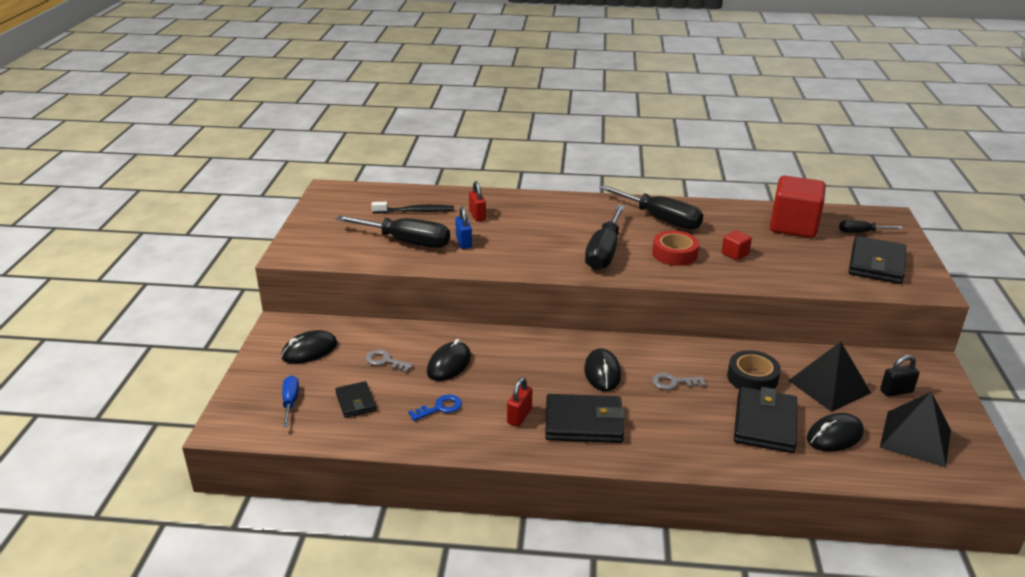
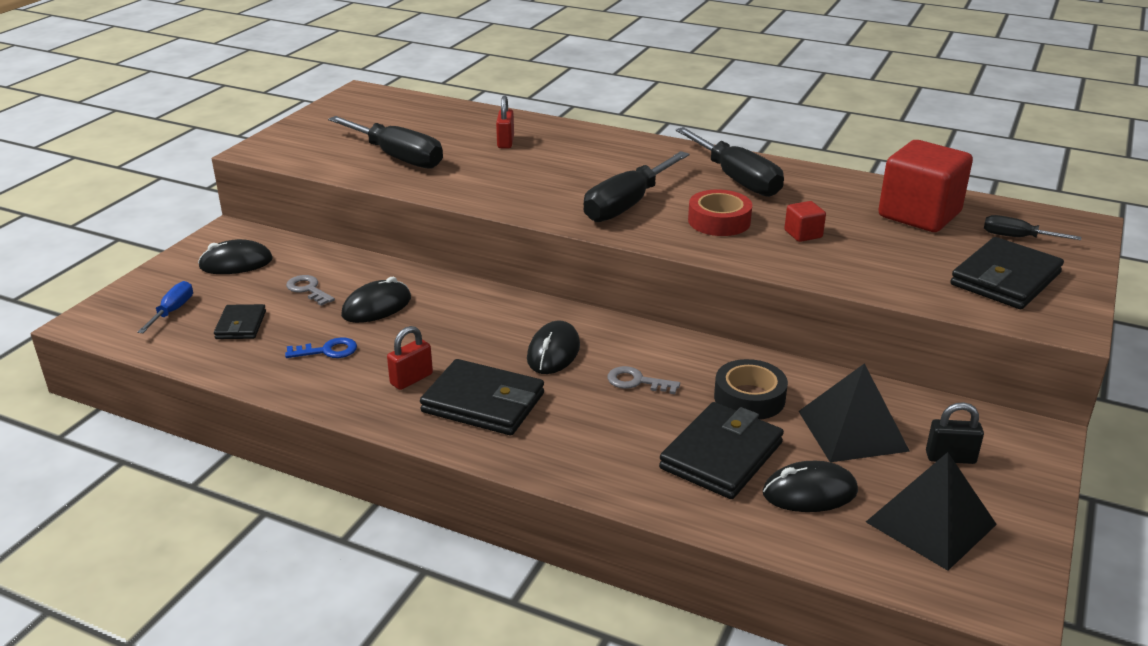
camera: 20 degrees right, 0 degrees up
black toothbrush [371,202,454,214] -> none
blue padlock [455,207,472,249] -> none

